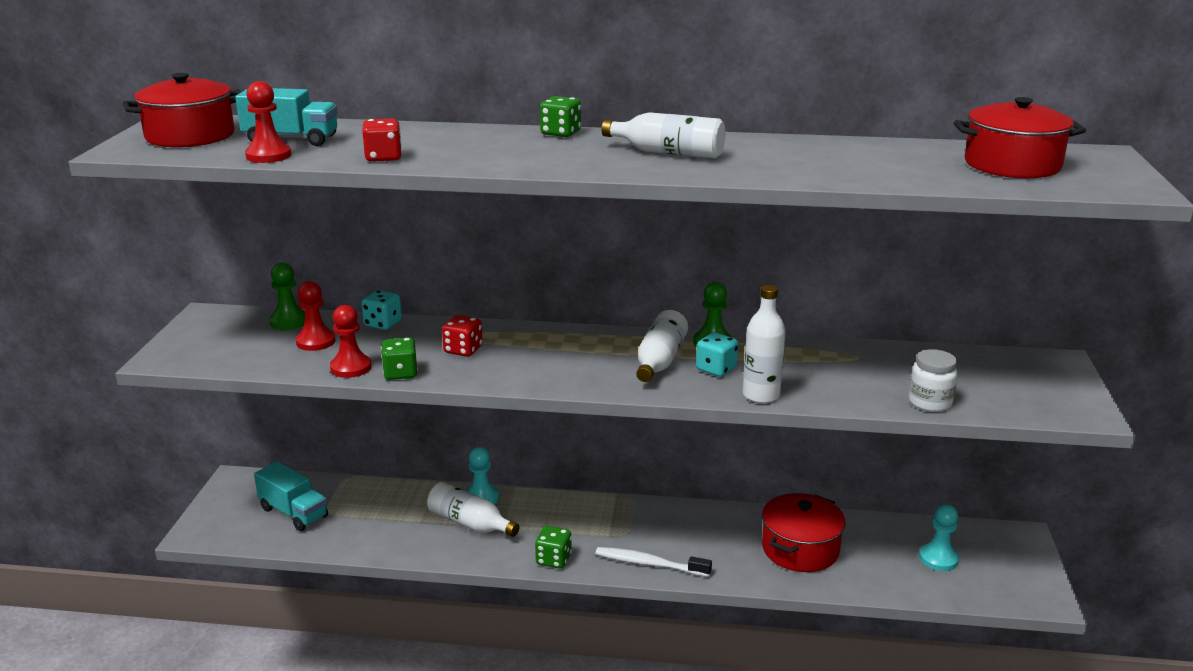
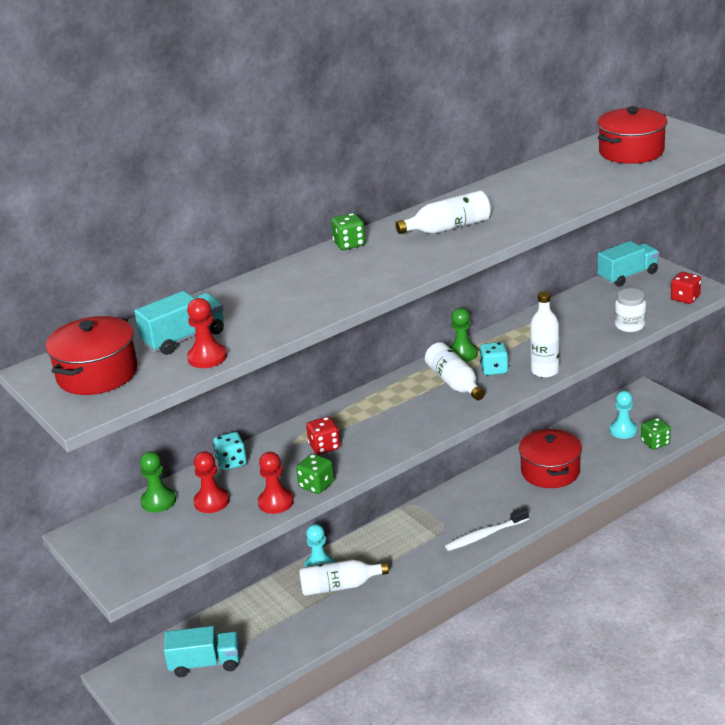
camera: 40 degrees left, 5 degrees up
red dice [362,118,402,162] -> red dice moved to [671,272,701,304]
green dice [535,526,572,569] -> green dice moved to [641,418,671,450]
none -> turquoise truck [598,241,659,287]

